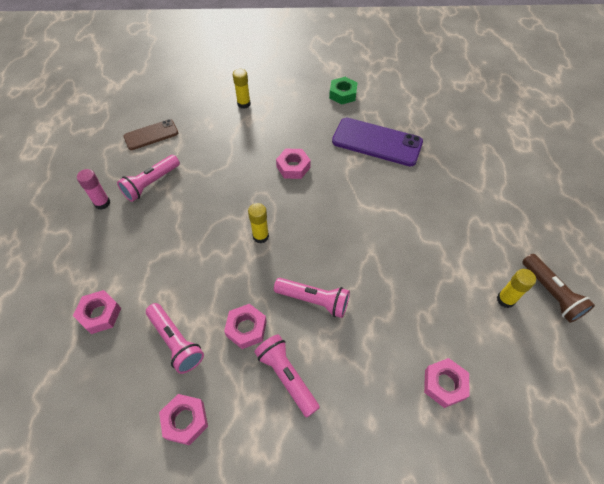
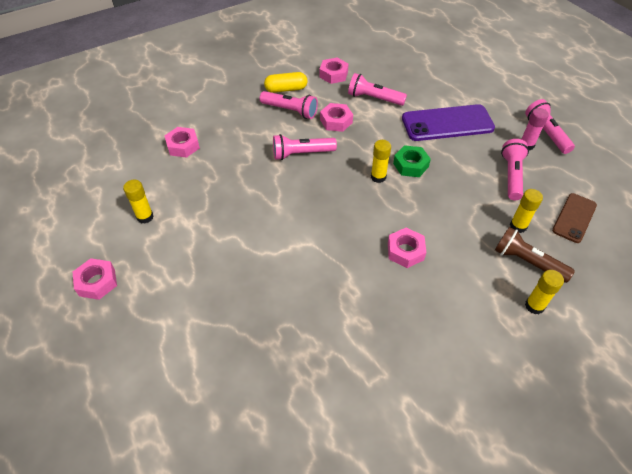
camera: 150 degrees right, 5 degrees down
pink nut [73,290,121,334] -> pink nut moved to [73,258,117,300]
green nut [329,77,358,105] -> green nut moved to [393,145,431,177]
purple phone [332,118,423,166] -> purple phone moved to [402,104,495,141]
brown flashlight [522,254,595,323] -> brown flashlight moved to [495,227,575,283]
none -> yellow capsule [264,72,307,93]
none -> yellow glue stick [510,189,543,233]
none -> pink flashlight [525,99,575,154]

